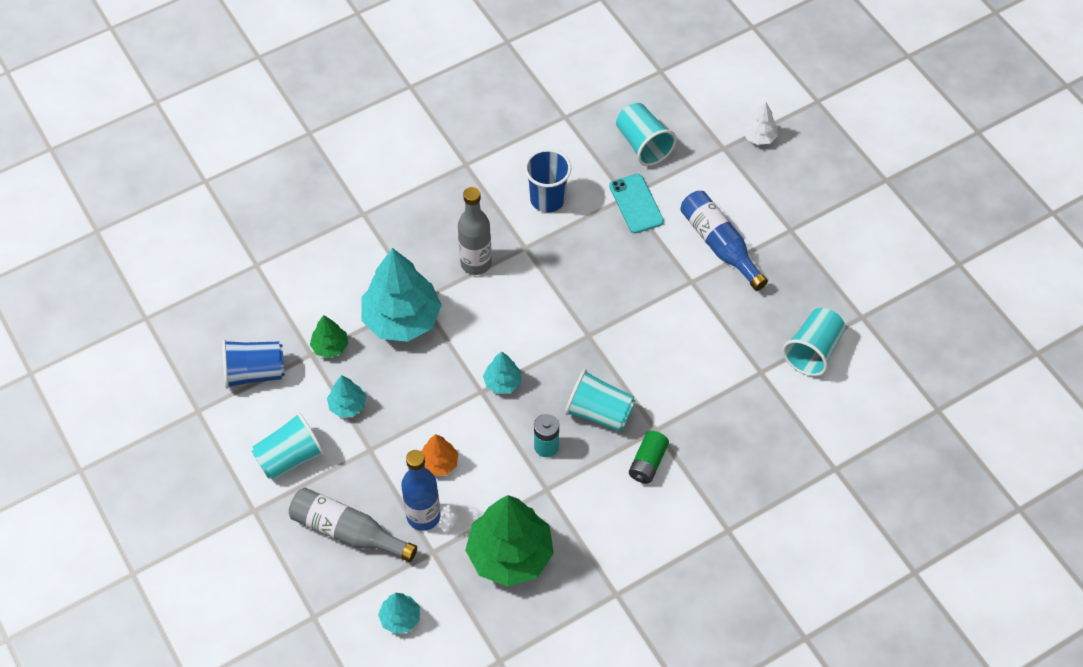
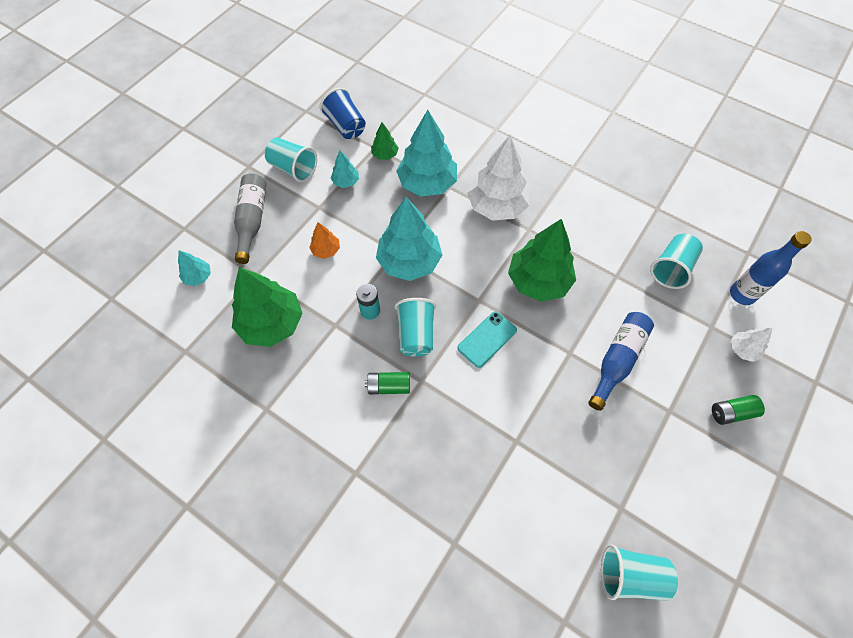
camera: 65 degrees right, 5 degrees up
blue bottle [401,450,441,531] -> blue bottle moved to [730,231,812,305]
grey bottle [458,187,492,275] -> white tree [467,135,529,221]
turquoise tree [483,351,522,394] -> turquoise tree [376,197,442,281], size x2.12
blue cup [524,149,571,213] -> none
turquoise phone [609,174,664,233] -> turquoise phone moved to [457,311,517,368]
turquoise cup [782,308,845,376] -> turquoise cup moved to [601,544,678,601]
none -> green tree [508,219,576,302]
none -> green battery [712,395,765,425]

